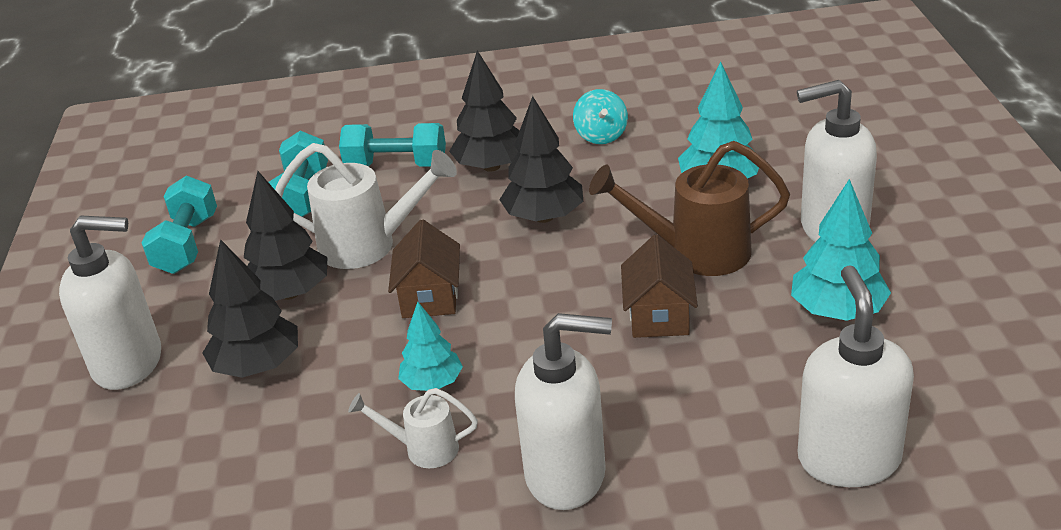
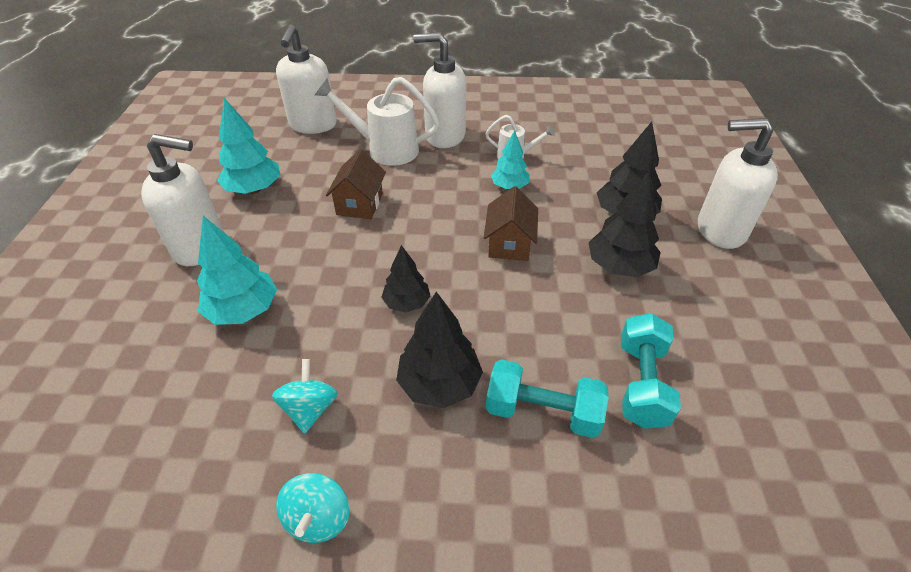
camera: 175 degrees left, 10 degrees up
turquoise dumbbell [141,176,217,274] -> none
white watering can [275,143,457,269] -> white watering can moved to [315,77,440,166]
black tree [499,96,583,223] -> black tree [381,245,430,313], size x0.65
brown watering can [589,141,790,276] -> none
none -> turquoise spinning top [276,473,349,543]

